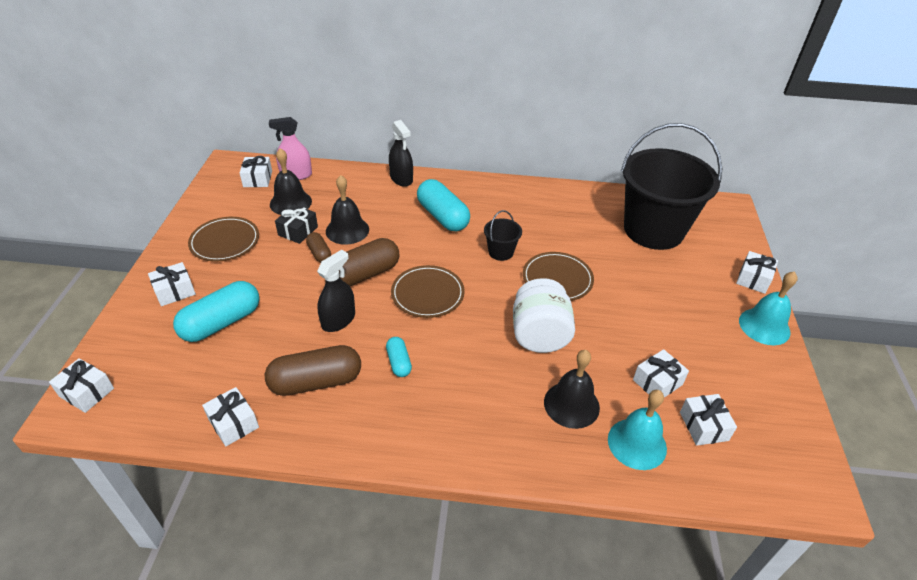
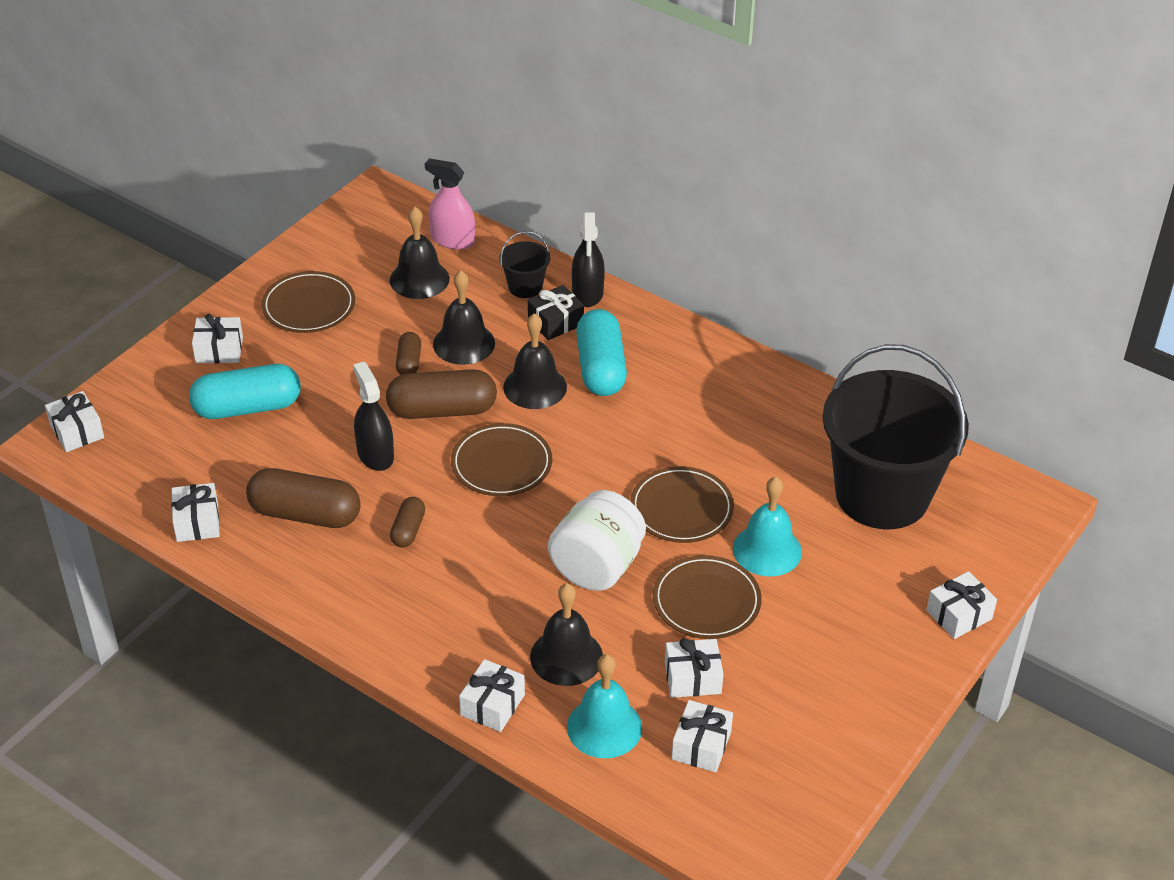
camera: 30 degrees right, 0 degrees up
white gift [240,156,272,187] -> white gift moved to [459,659,525,732]
black gift [275,205,318,244] -> black gift moved to [528,285,584,340]
black spray bottle [317,250,355,332] -> black spray bottle turned 90 degrees counterclockwise [353,362,394,471]
turquoise capsule [386,337,412,377] -> brown capsule [390,497,425,548]
black bucket [484,210,522,261] -> black bucket moved to [499,231,551,298]
turquoise bell [739,271,798,345] -> turquoise bell moved to [733,477,802,577]
none -> black bell [503,313,567,409]
none -> brown plate [653,555,762,639]

